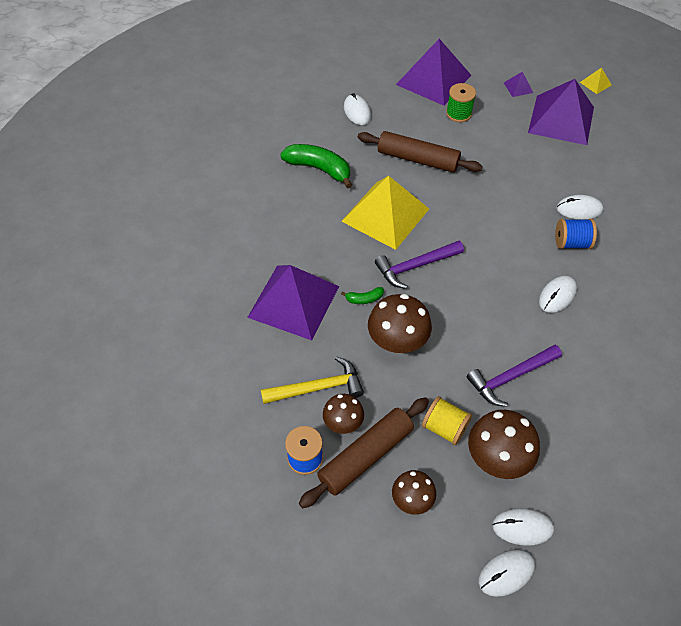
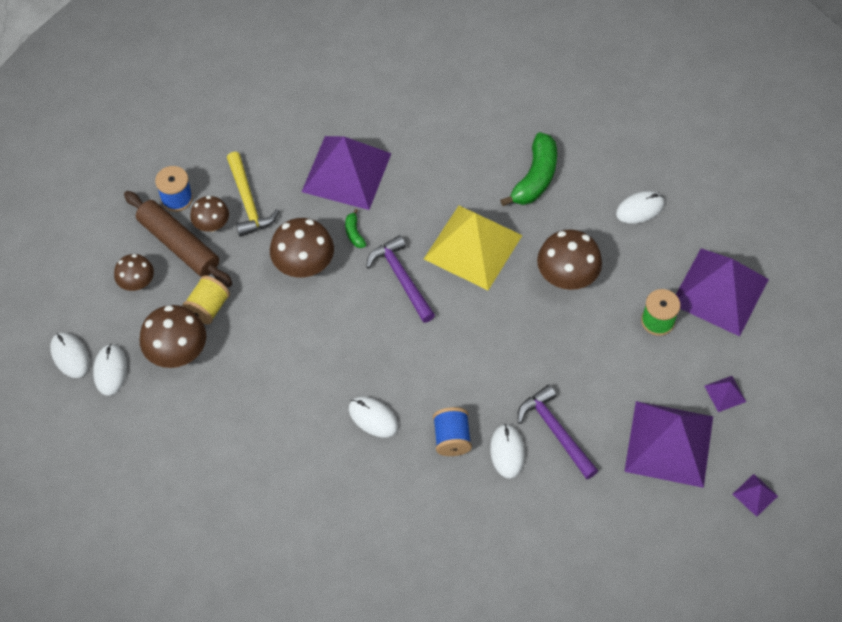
camera: 85 degrees right, 5 degrees up
brown rolling pin [358,131,483,173] -> brown mushroom [537,229,602,290]
purple hammer [467,345,562,407] -> purple hammer moved to [518,385,598,479]
yellow pyramid [580,68,612,94] -> purple pyramid [733,474,778,517]

